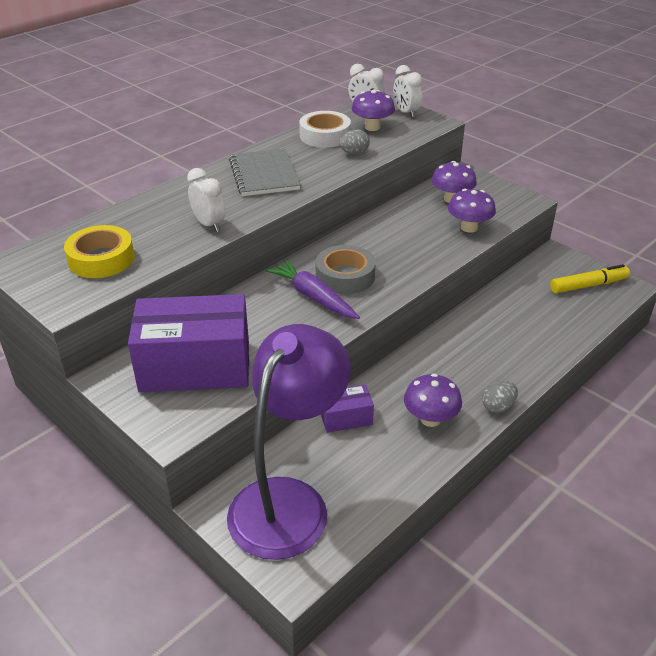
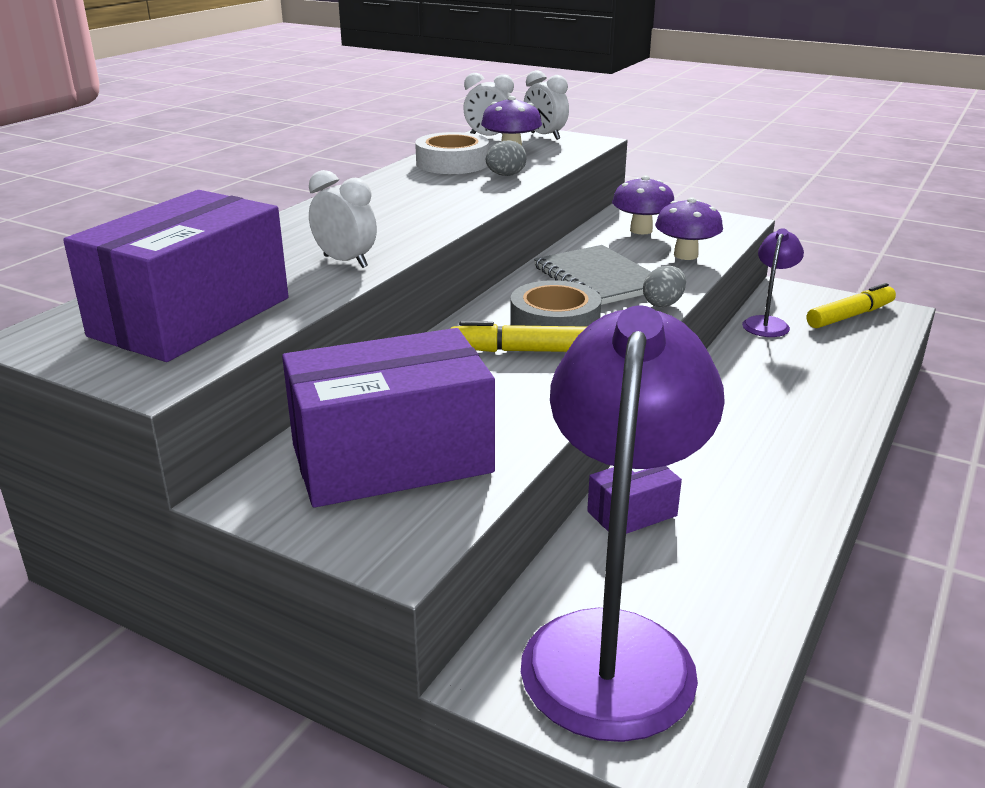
camera: 15 degrees left, 10 degrees down
yellow tape [64,225,135,278] -> purple box [63,190,288,362]
grey notebook [229,149,300,196] -> grey notebook moved to [534,245,651,305]
purple carrot [265,259,360,319] -> yellow marker [450,321,587,352]
purple mushroom [404,374,462,427] -> none
grey egg [482,381,518,413] -> grey egg moved to [643,266,686,307]
none -> purple lamp [742,228,804,337]

